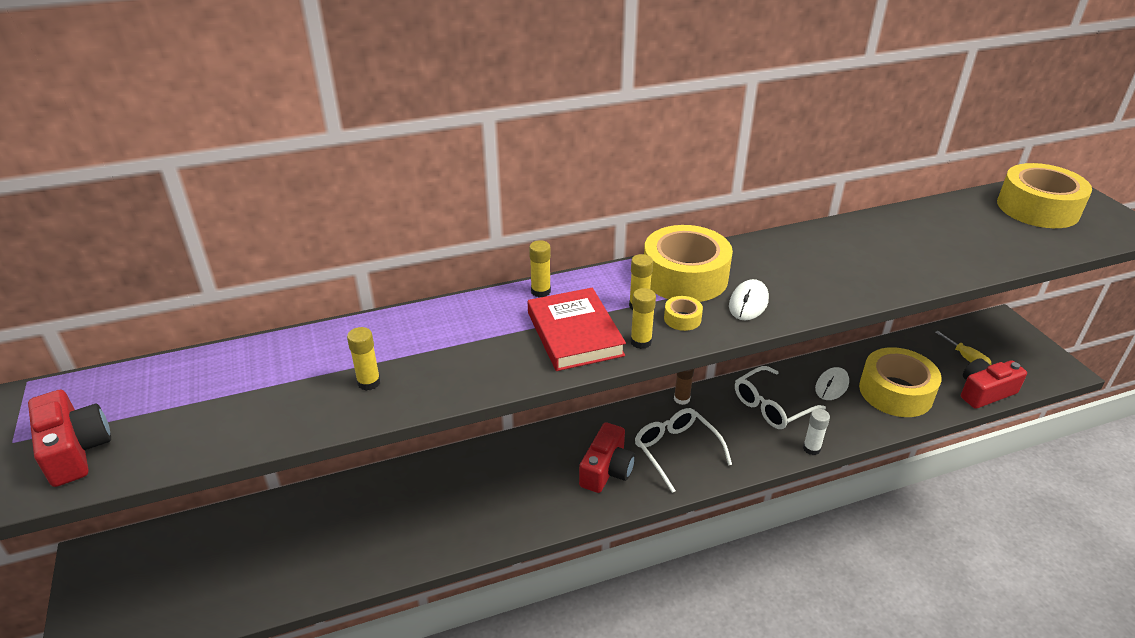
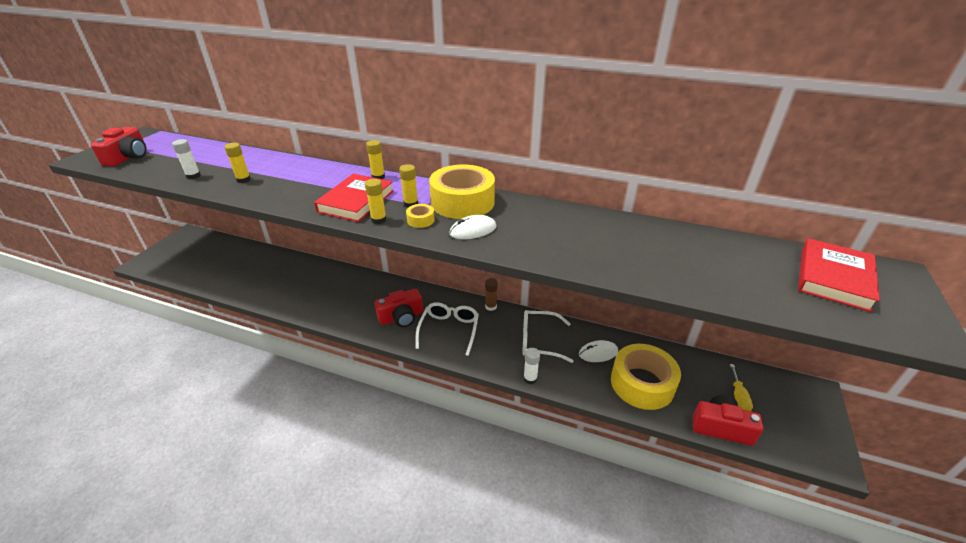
camera: 40 degrees right, 0 degrees up
yellow tape [997,163,1092,228] -> red book [798,238,880,312]
none -> white glue stick [172,139,201,179]

